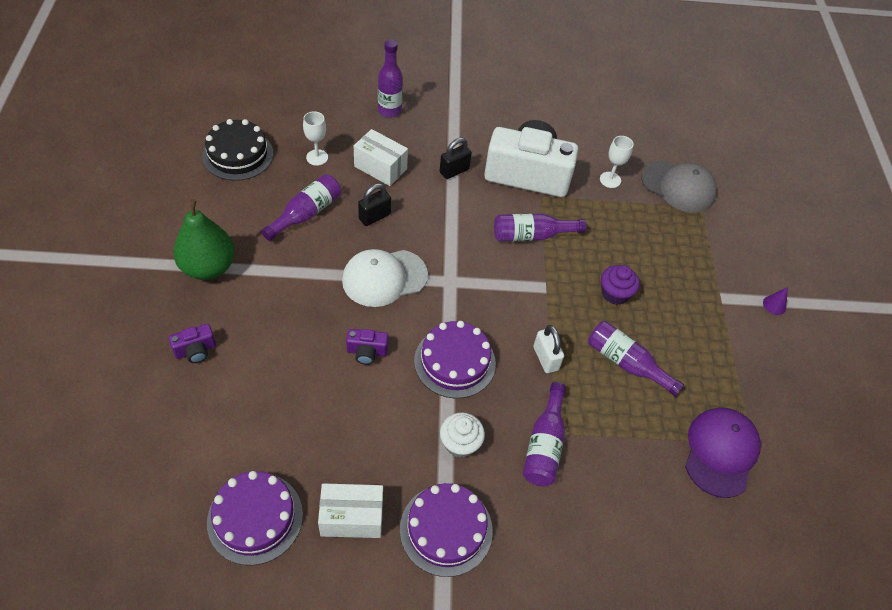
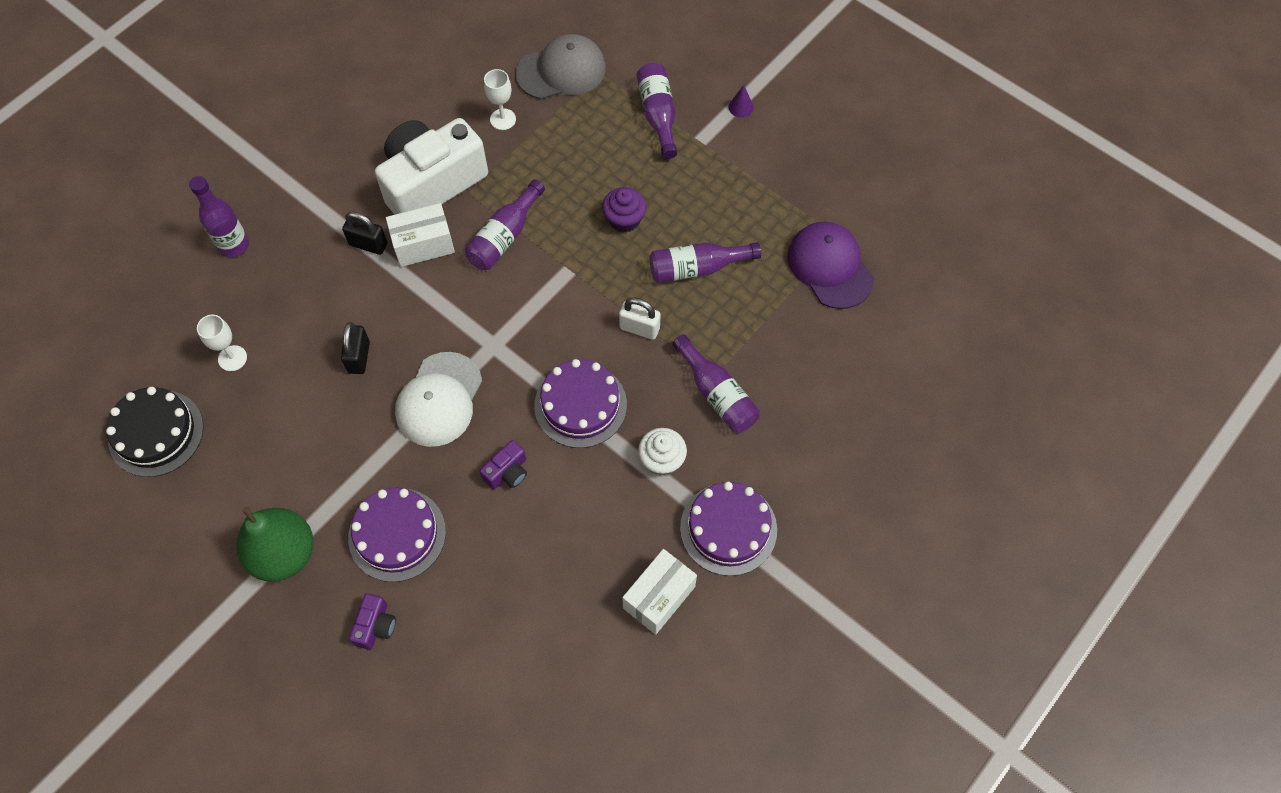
camera: 45 degrees left, 10 degrees up
purple cake [207,471,303,565] -> purple cake moved to [348,488,446,582]
purple bottle [261,174,341,241] -> purple bottle moved to [636,63,677,159]
white box [354,129,408,186] -> white box moved to [386,203,455,267]
black padlock [440,138,472,179] -> black padlock turned 75 degrees counterclockwise [342,212,387,255]

